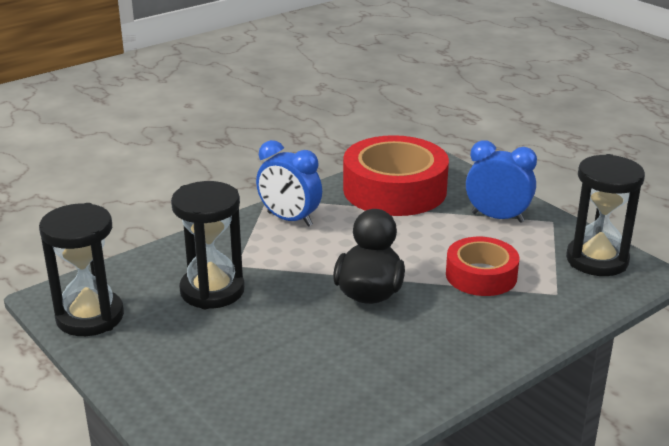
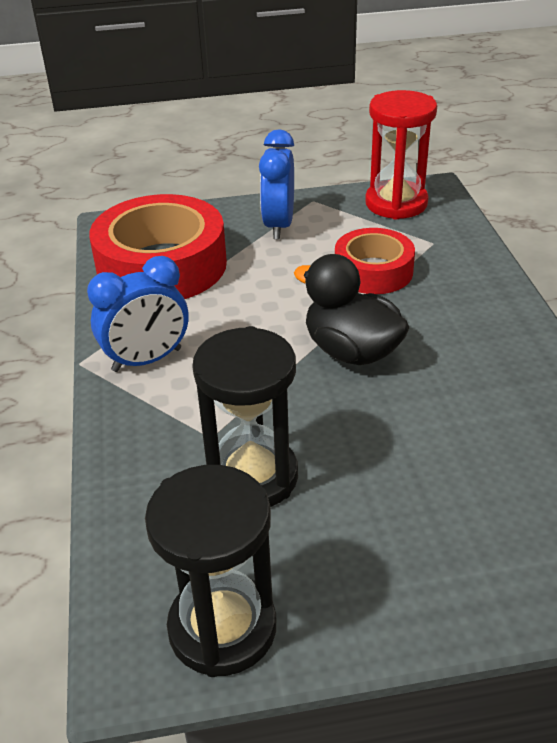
camera: 60 degrees left, 10 degrees up
blue clock [466,140,537,223] -> blue clock turned 45 degrees counterclockwise [259,129,294,239]
black hourglass [566,154,645,276] -> red hourglass [365,90,437,220]

